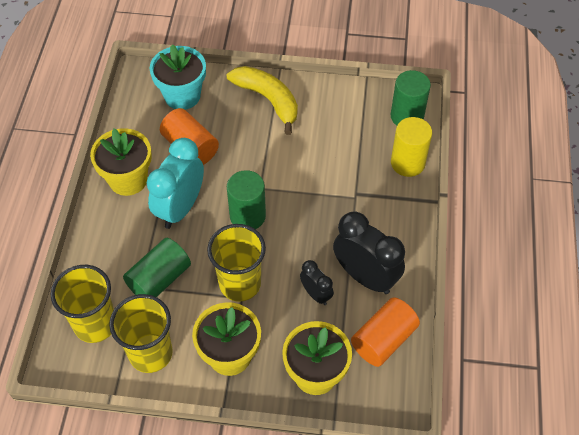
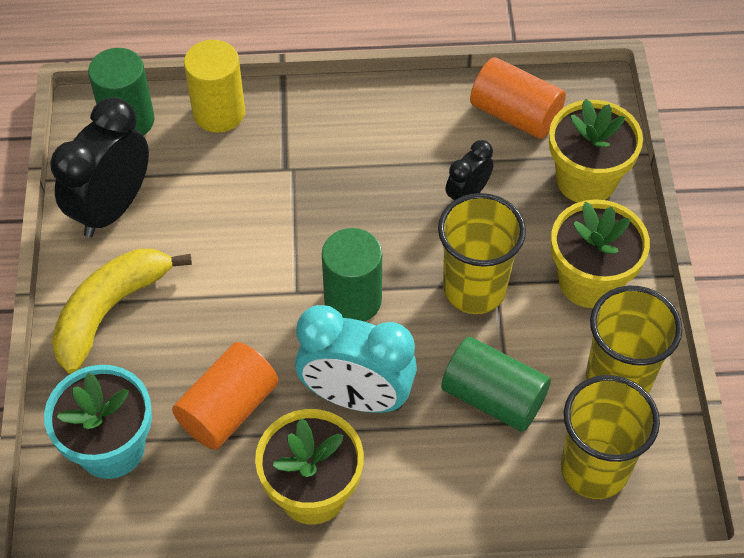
camera: 100 degrees left, 0 degrees up
black clock [333,211,405,294] -> black clock moved to [50,97,149,238]

